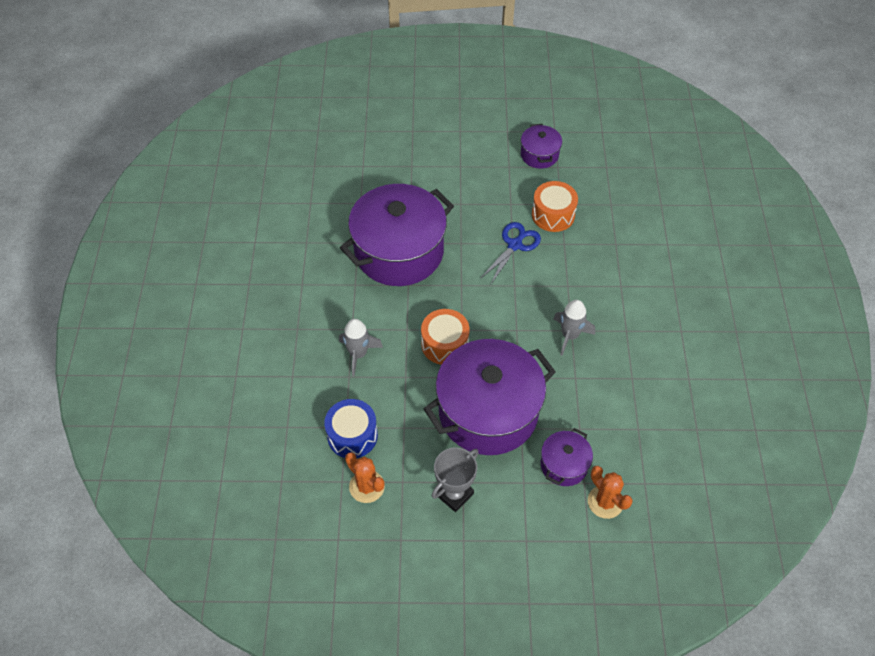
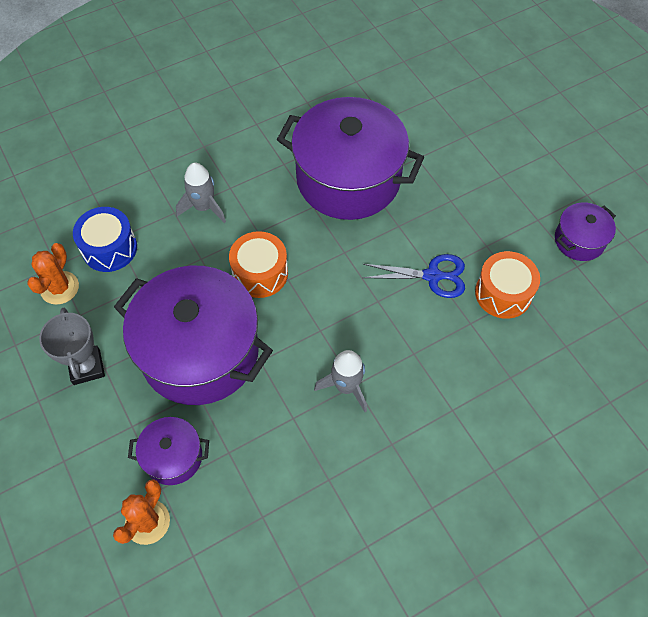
camera: 60 degrees right, 5 degrees up
grey trophy [431,447,479,512] -> grey trophy turned 60 degrees clockwise [39,308,105,385]

